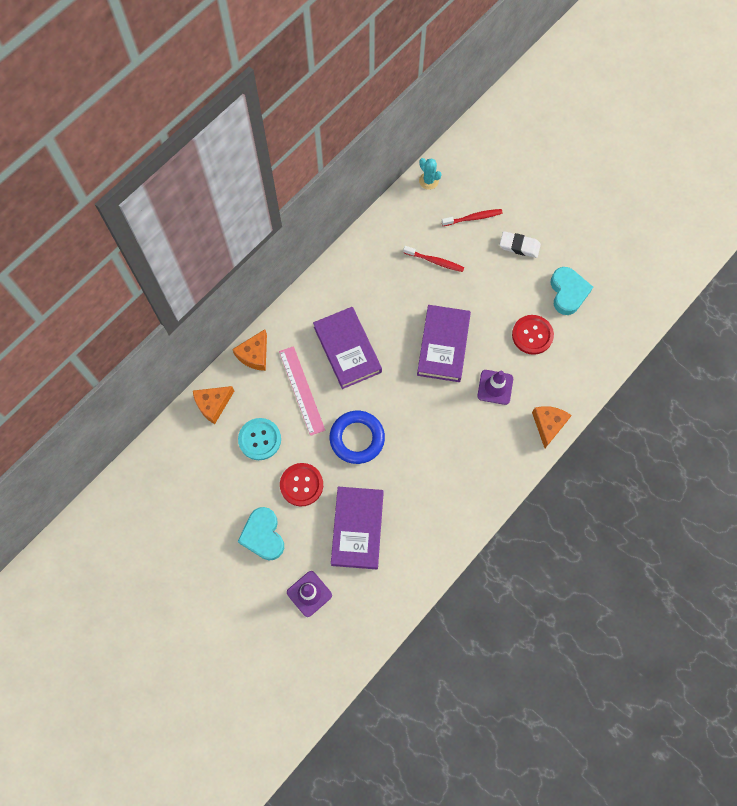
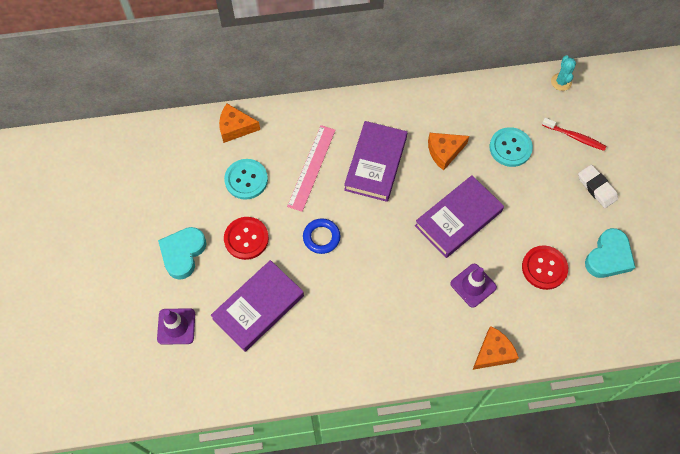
camera: 40 degrees right, 5 degrees down
orange cheese [232,329,267,371] -> orange cheese moved to [428,133,469,171]
blue ring [330,411,385,464] -> blue ring [303,218,341,254], size x0.65
red toothbrush [403,246,464,272] -> turquoise button [489,127,533,167]

